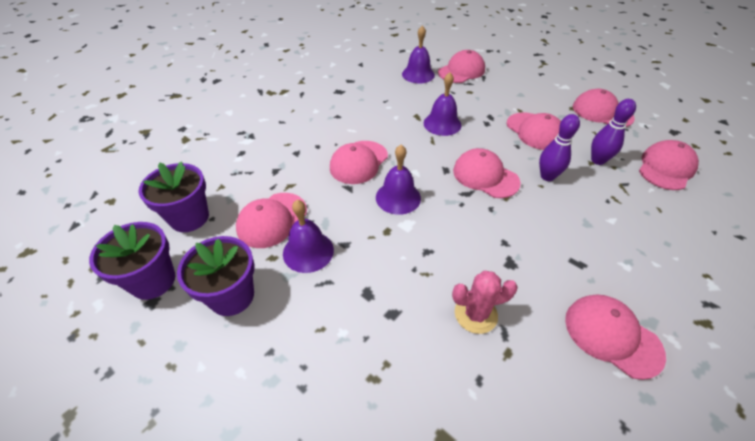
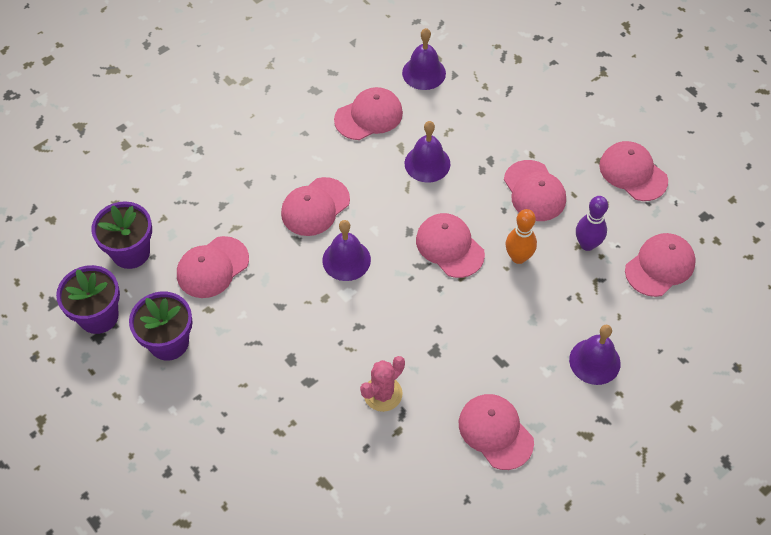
camera: 10 degrees right, 10 degrees up
purple bell [283,200,334,273] -> purple bell moved to [569,325,621,385]
pink cap [438,50,485,83] -> pink cap moved to [334,87,403,140]
pink cactus [452,271,518,334] -> pink cactus turned 45 degrees counterclockwise [360,356,405,412]
purple bowling pin [539,114,580,181] -> orange bowling pin [506,209,537,264]

